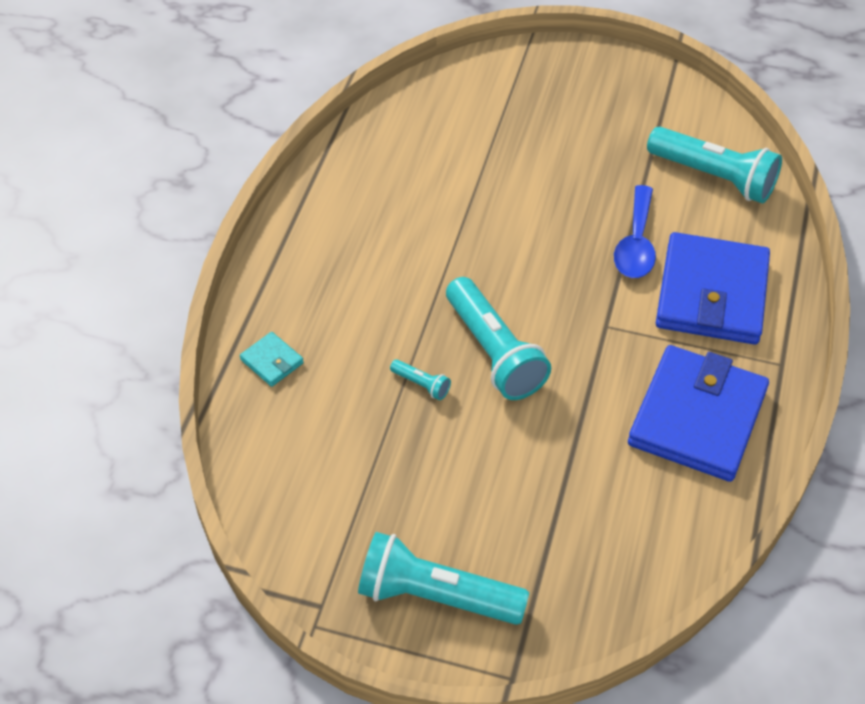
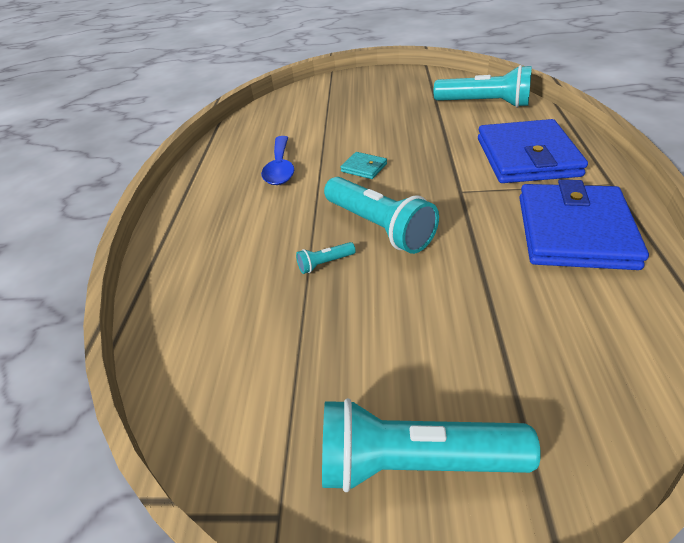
camera: 10 degrees left, 10 degrees down
turquoise wallet [240,332,304,387] -> turquoise wallet moved to [340,152,387,179]
turquoise flashlight [390,359,451,400] -> turquoise flashlight turned 135 degrees clockwise [296,242,356,274]
blue spoon [614,185,656,278] -> blue spoon moved to [261,136,294,185]

